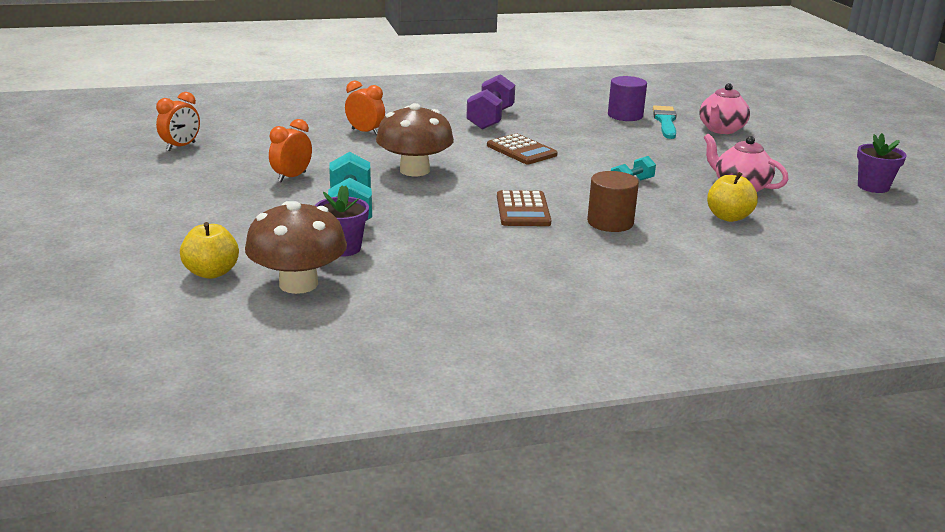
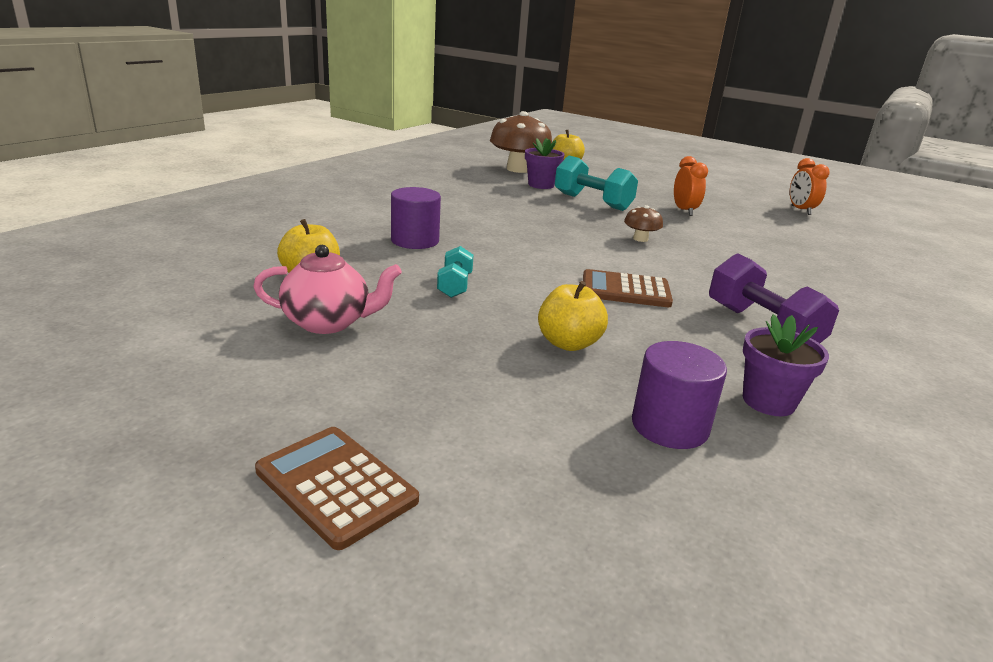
camera: 135 degrees right, 0 degrees up
orange clock [345,81,385,136] -> none
brown mushroom [376,103,454,176] -> brown mushroom [624,205,663,242], size x0.47
brown calculator [497,190,551,226] -> brown calculator moved to [255,427,419,550]
brown cylinder [587,171,639,232] -> purple cylinder [391,187,441,249]
turquoise brush [653,105,677,139] -> none
pink teapot [700,83,750,134] -> none
purple flower pot [857,133,907,193] -> purple flower pot moved to [743,314,829,416]
none -> yellow apple [538,281,608,351]

